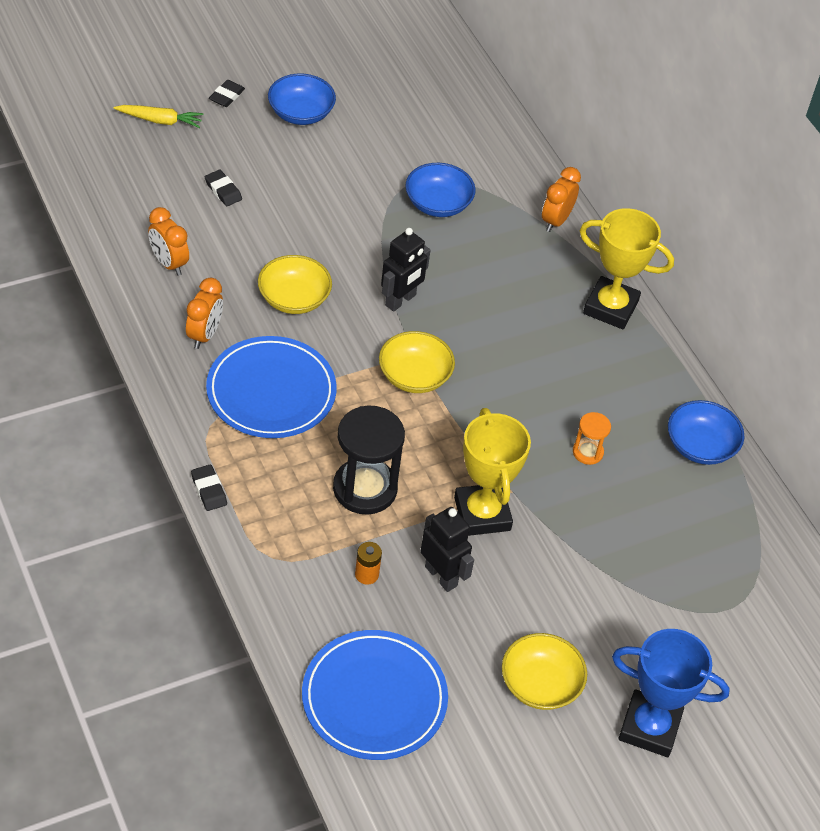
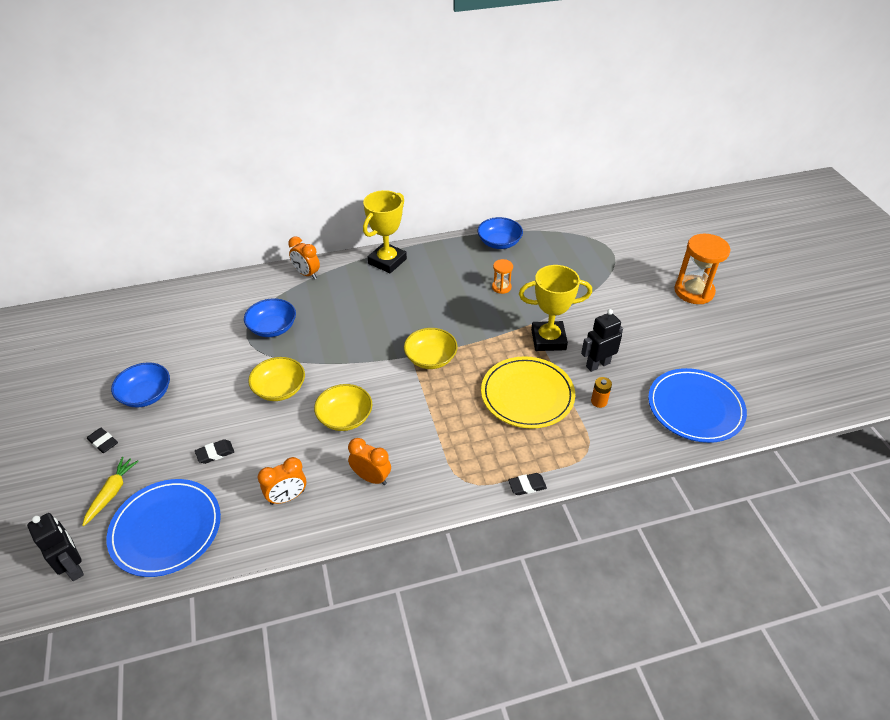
camera: 75 degrees left, 5 degrees down
blue plate [206,336,337,438] -> blue plate moved to [107,479,221,577]
black hourglass [333,405,405,515] -> yellow plate [481,356,575,428]
black robot [381,228,430,312] -> black robot moved to [27,513,84,581]
yellow bowl [502,633,587,710] -> yellow bowl moved to [248,357,305,401]
blue trophy [612,629,730,757] -> orange hourglass [674,234,730,304]

